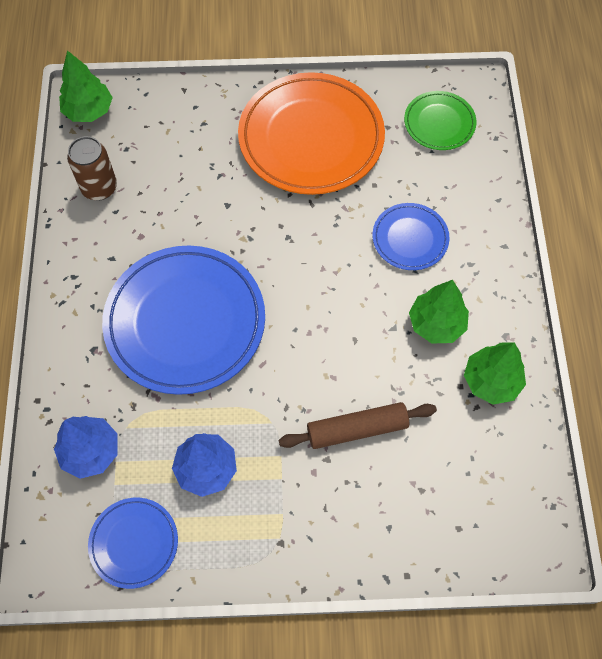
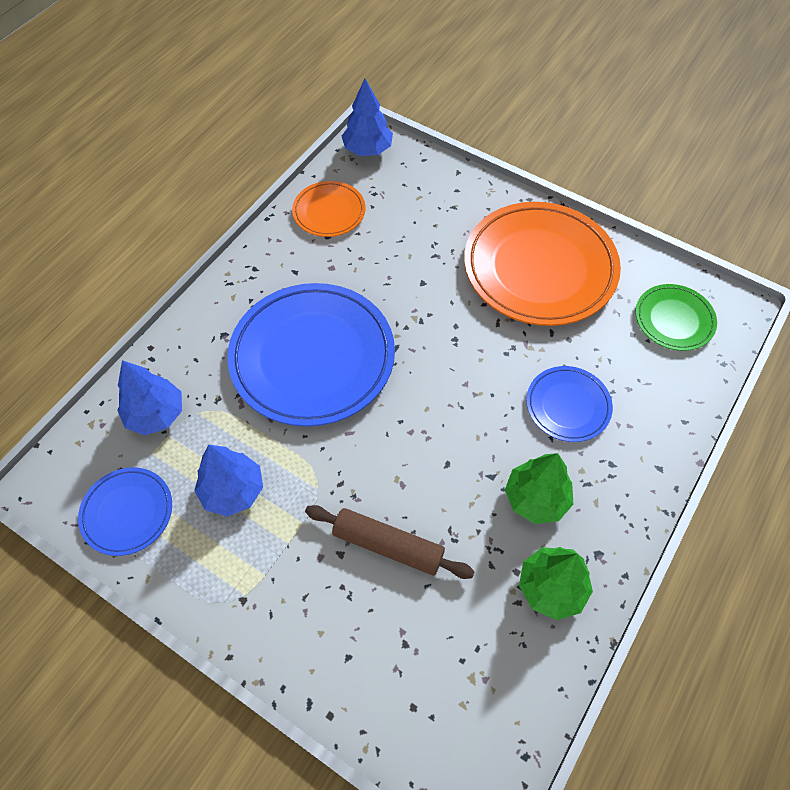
camera: 35 degrees right, 5 degrees down
green tree [59,50,113,122] -> blue tree [342,79,393,156]
brown can [67,136,117,200] -> orange plate [292,181,365,237]

